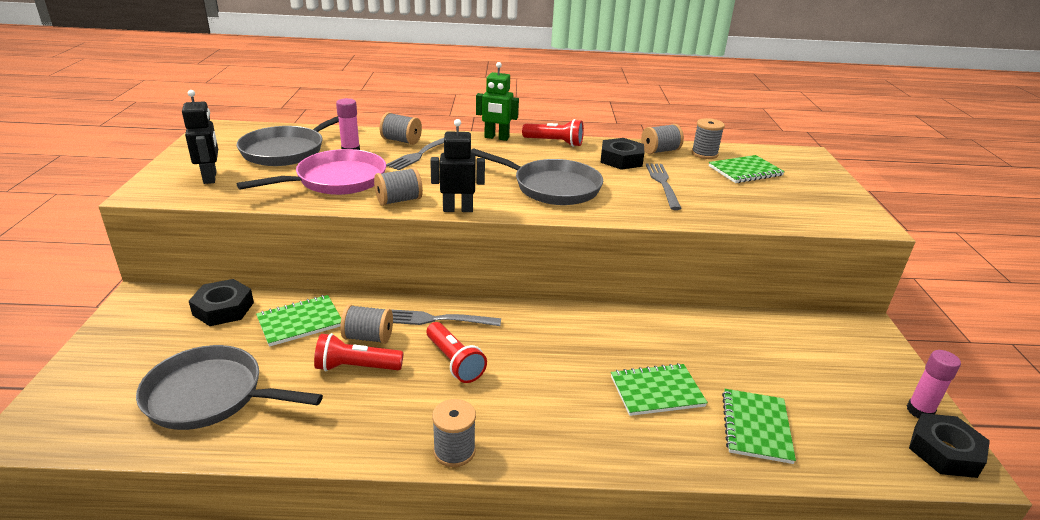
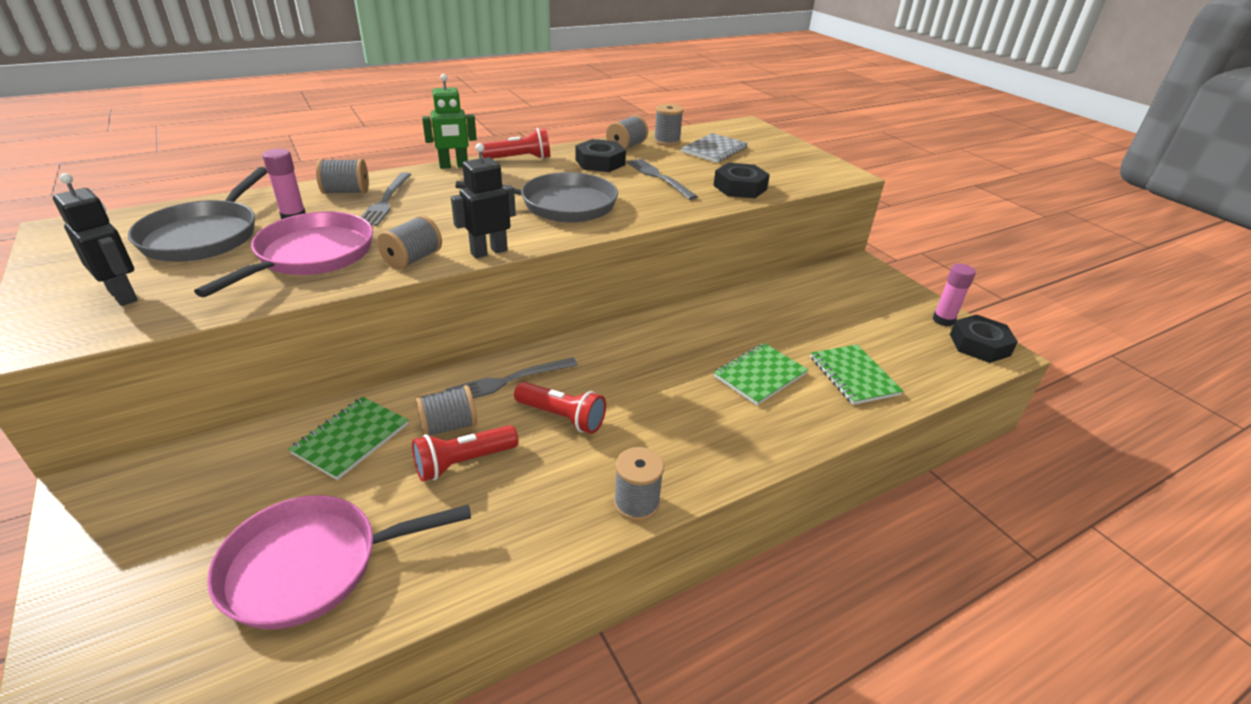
camera: 30 degrees left, 5 degrees up
grey pan [136,345,323,430] -> pink pan [207,495,471,629]
black nut [189,279,254,326] -> black nut moved to [713,163,770,198]
green notebook [709,155,785,183] -> grey notebook [681,133,748,163]

